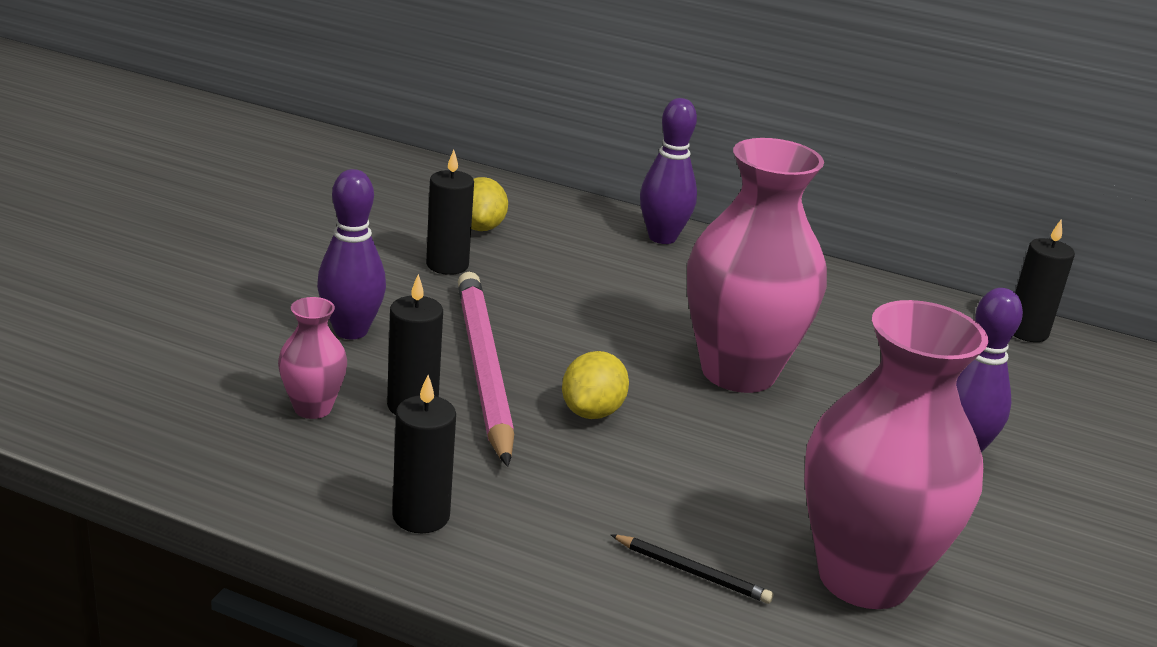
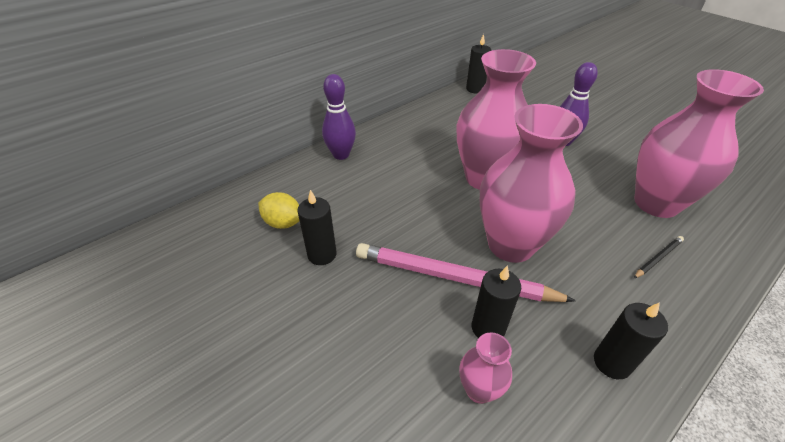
camera: 60 degrees left, 15 degrees up
purple bowling pin [317,169,386,339] -> none
yellow lemon [562,351,629,419] -> pink vase [480,104,583,263]

